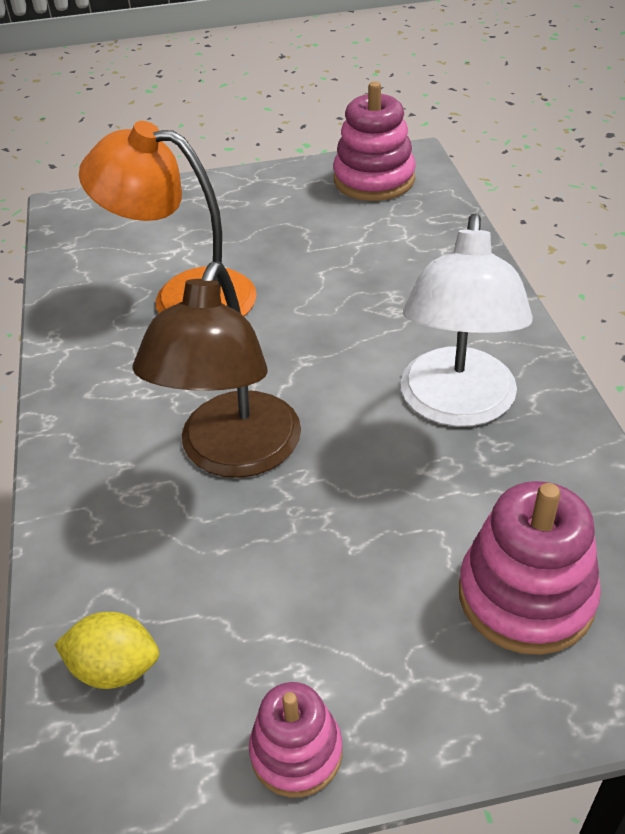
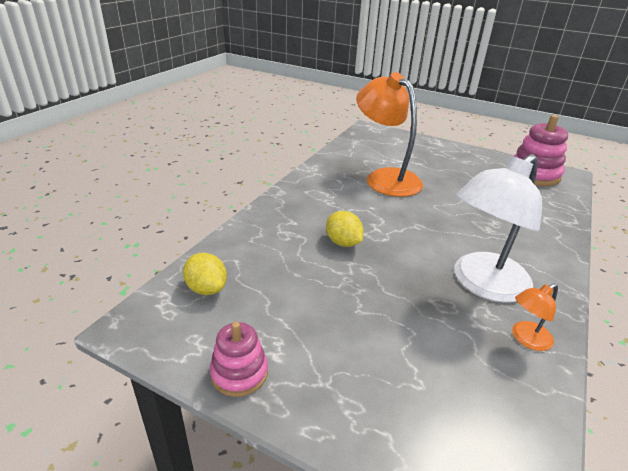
camera: 35 degrees right, 10 degrees down
brown lamp [133,261,301,478] -> yellow lemon [326,211,364,247]
pink stacking toy [459,481,601,655] -> none
none -> orange lamp [512,284,558,351]

